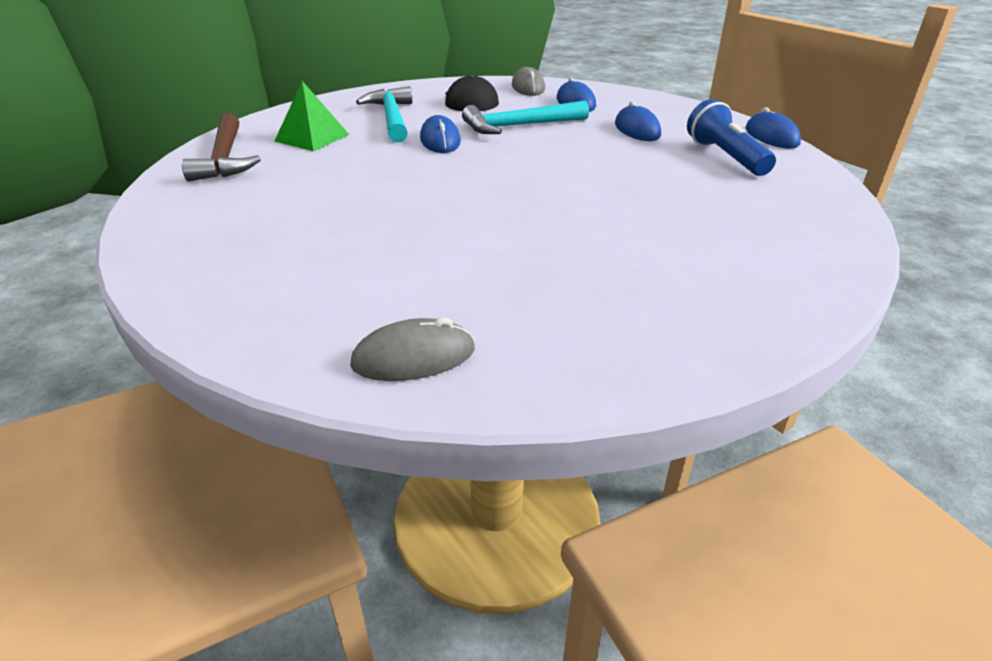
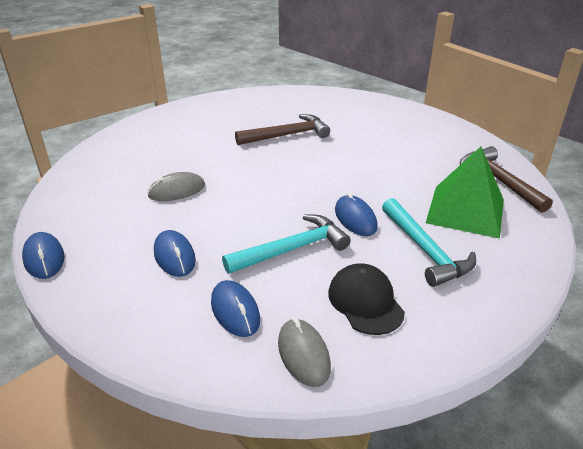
camera: 170 degrees right, 0 degrees up
green pyramid [274,81,349,151] -> green pyramid [426,147,504,239], size x1.52
grey mouse [350,317,475,381] -> grey mouse moved to [147,172,205,201]
blue flashlight [687,99,776,176] -> none
none -> brown hammer [235,114,330,145]

